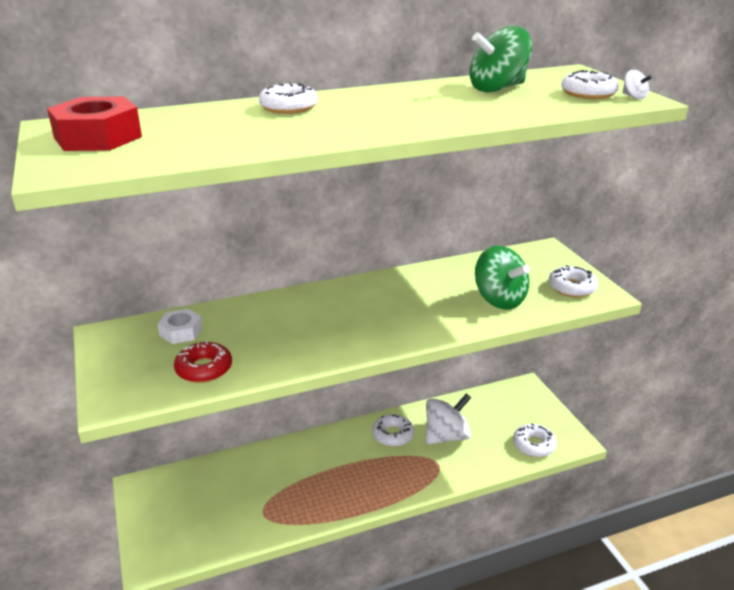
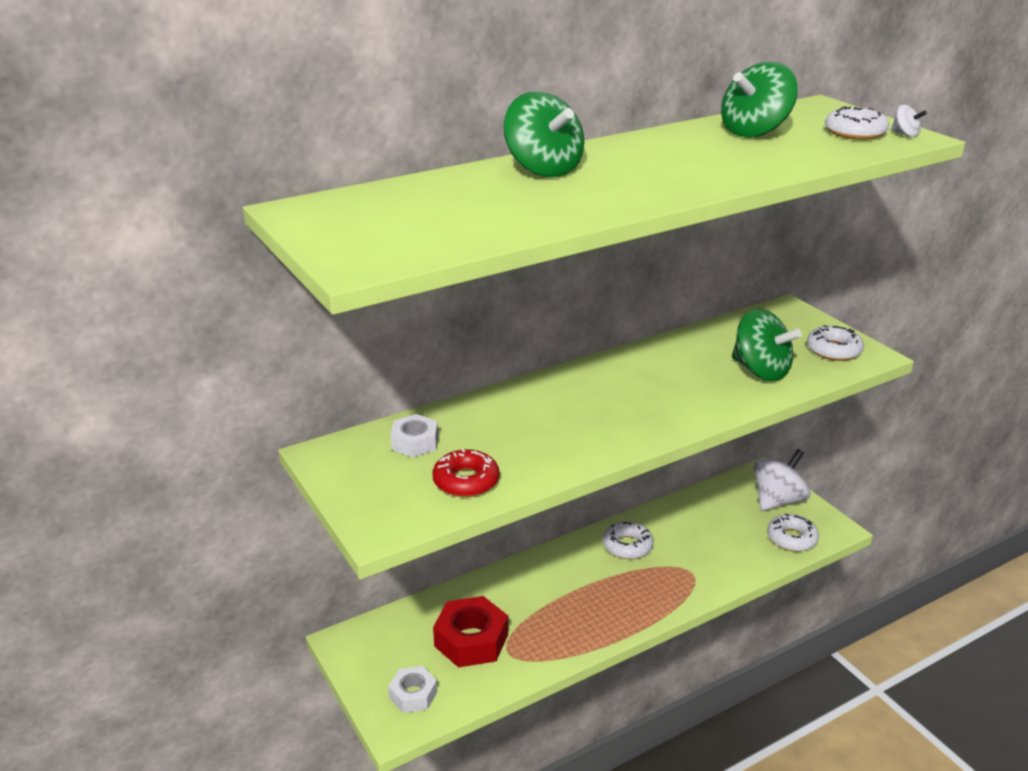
camera: 10 degrees left, 0 degrees up
red nut [47,96,142,151] -> red nut moved to [433,596,508,668]
white donut [259,82,318,114] -> green spinning top [504,92,584,177]
white spinning top [426,393,471,445] -> white spinning top moved to [754,449,811,511]
none -> white nut [388,666,438,713]

